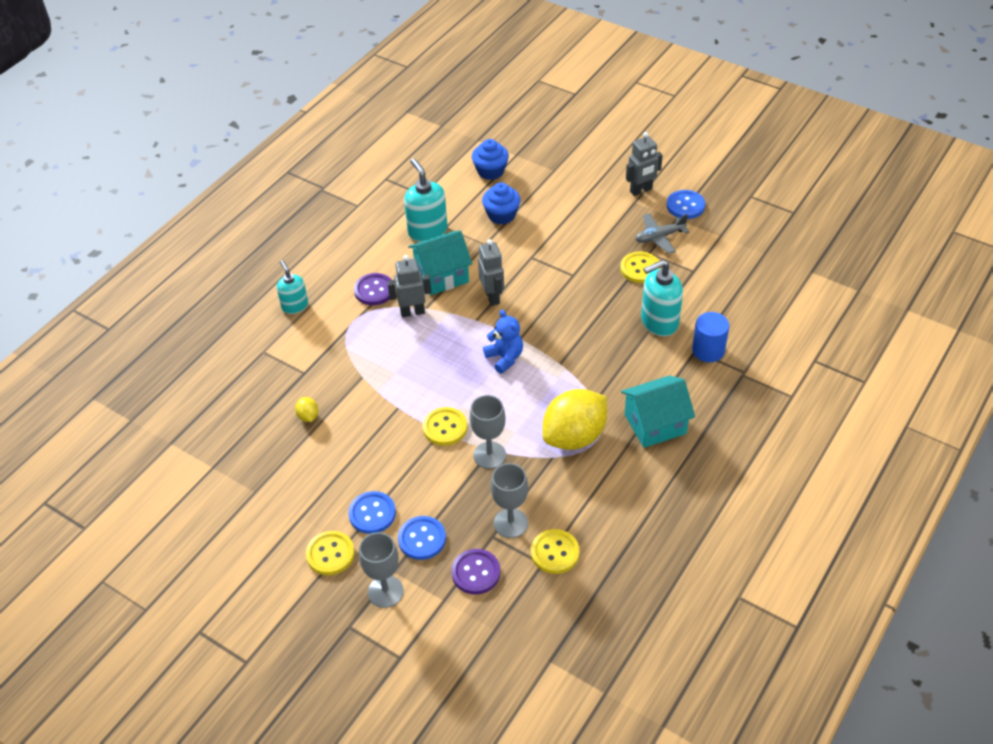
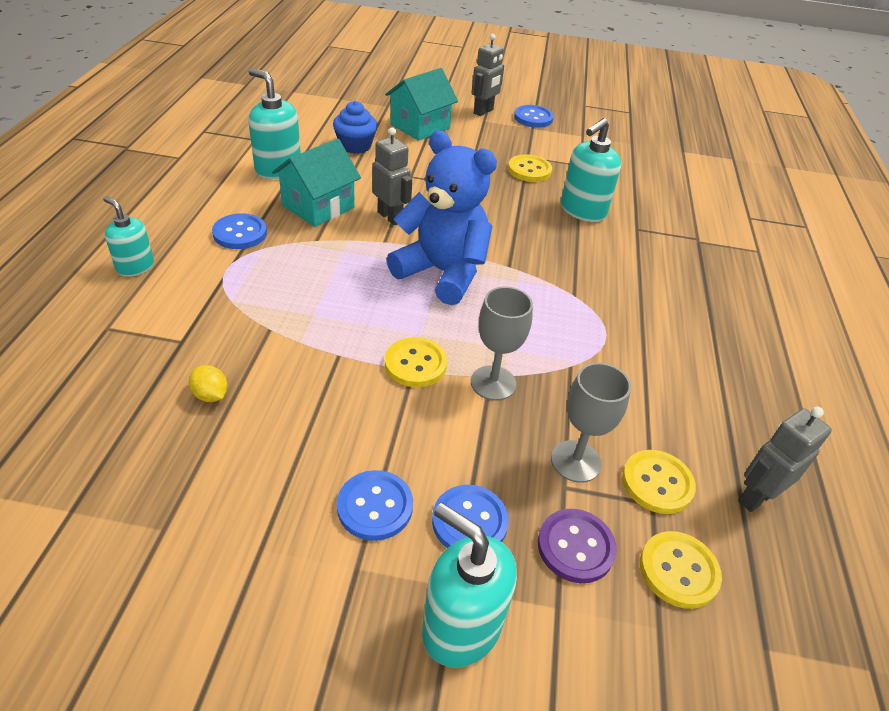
camera: 30 degrees left, 5 degrees down
yellow button [306,531,355,575] -> yellow button moved to [640,531,722,609]
purple button [354,273,392,305] -> blue button [212,213,267,249]
grey goblet [359,532,404,608] -> turquoise soap dispenser [422,503,517,668]
grey robot [387,255,432,317] -> grey robot moved to [738,406,832,512]
blue cupcake [472,139,509,180] -> none
blue teddy bear [483,310,523,374] -> blue teddy bear [387,130,497,305], size x1.91
yellow lemon [542,389,607,450] -> none
turquoise house [621,375,695,448] -> turquoise house moved to [385,68,458,141]
grey plane [635,213,690,254] -> none
blue cylinder [692,312,729,362] -> none

